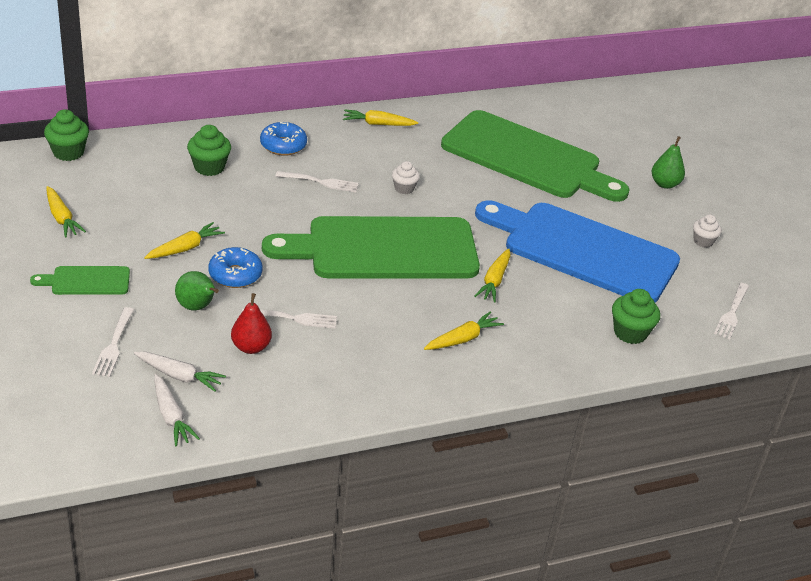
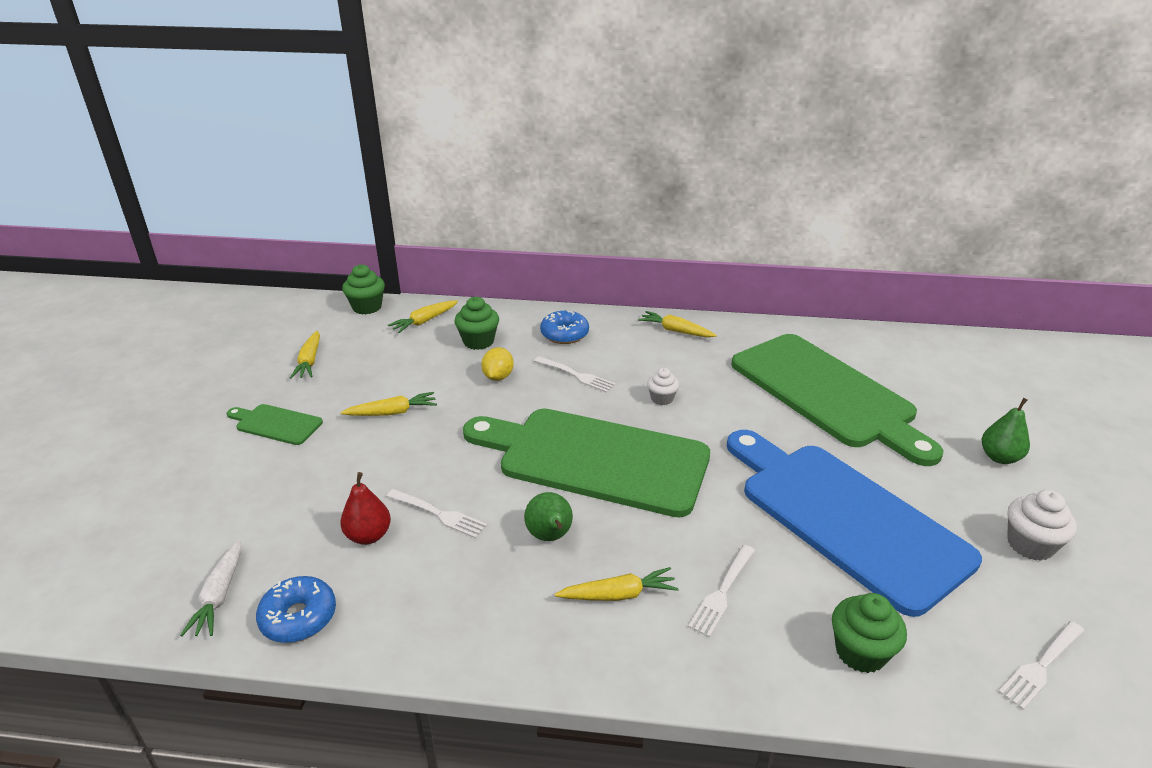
camera: 30 degrees right, 5 degrees down
white fork [92,307,134,377] -> white fork moved to [688,545,755,637]
white carrot [134,352,226,392] -> none
green pear [175,271,219,310] -> green pear moved to [524,492,573,541]
blue donut [208,247,262,288] -> blue donut moved to [256,576,336,643]
yellow carrot [474,248,511,303] -> yellow carrot moved to [388,300,458,333]
white cupcake [693,214,722,248] -> white cupcake [1007,490,1077,561], size x1.53
none -> yellow lemon [481,347,514,381]

